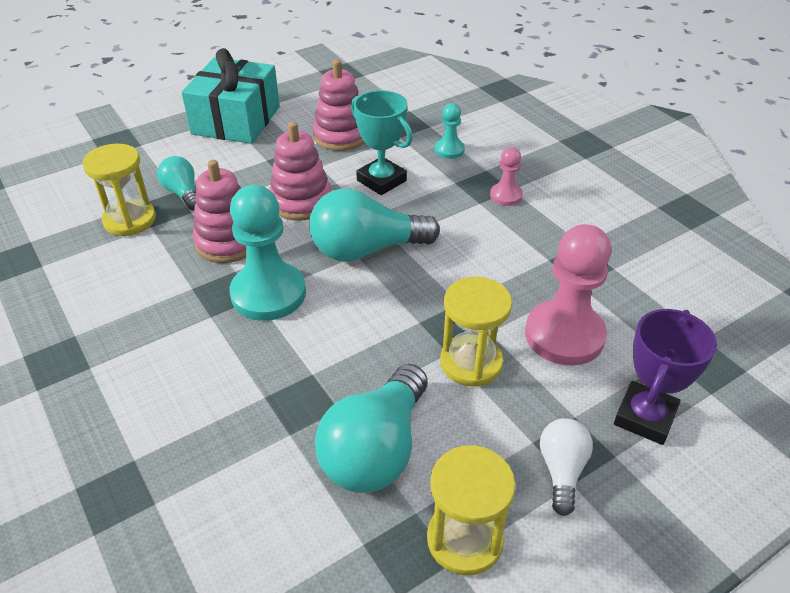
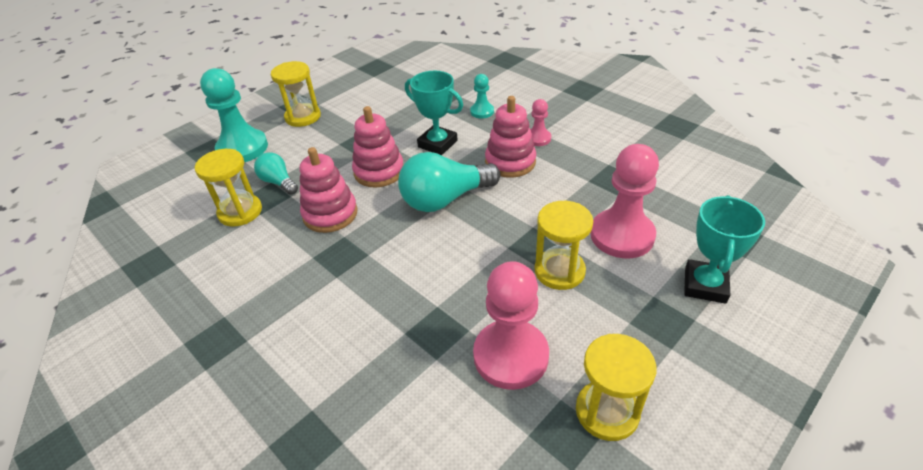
camera: 10 degrees left, 0 degrees up
turquoise gift [181,48,280,144] -> yellow hourglass [271,61,321,127]
turquoise pawn [229,185,306,321] -> turquoise pawn moved to [200,68,268,162]
pink stacking toy [313,60,365,151] -> pink stacking toy moved to [485,96,536,178]
turquoise light bulb [315,364,427,493] -> pink pawn [473,261,549,390]
white light bulb [540,418,593,516] -> none
purple trophy [614,309,717,445] -> turquoise trophy [684,195,765,304]

